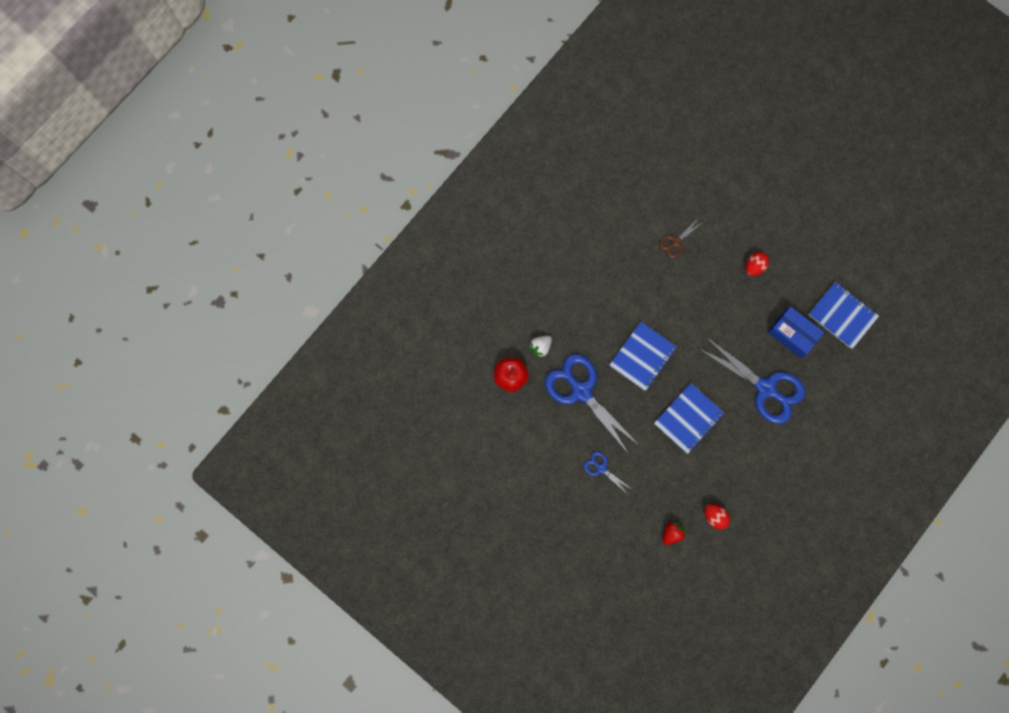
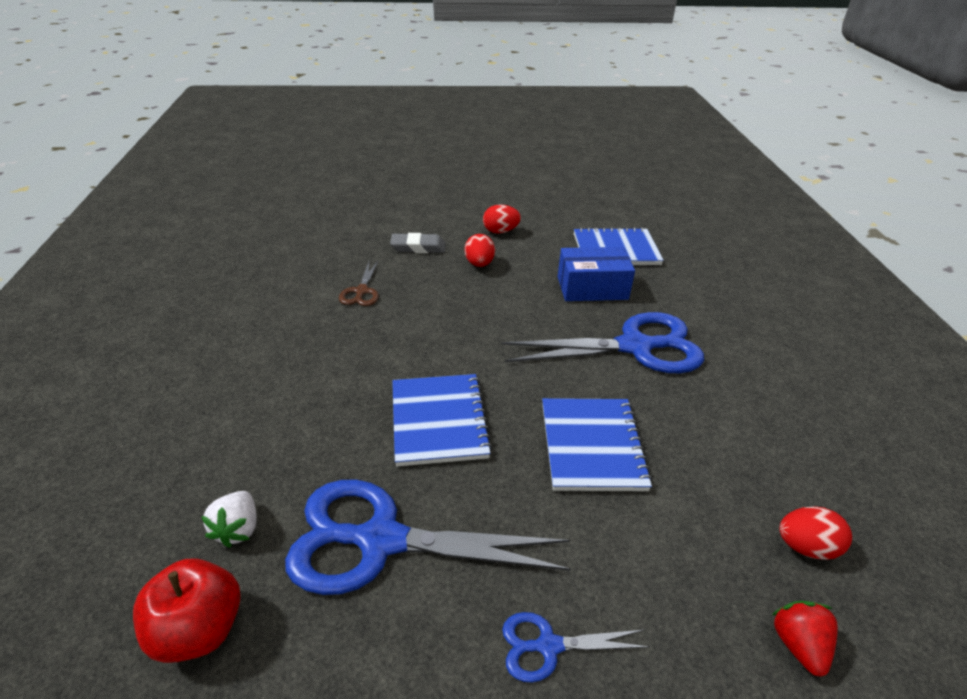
camera: 45 degrees left, 40 degrees down
none -> grey eraser [390,233,446,253]
none -> red egg [483,204,521,234]

